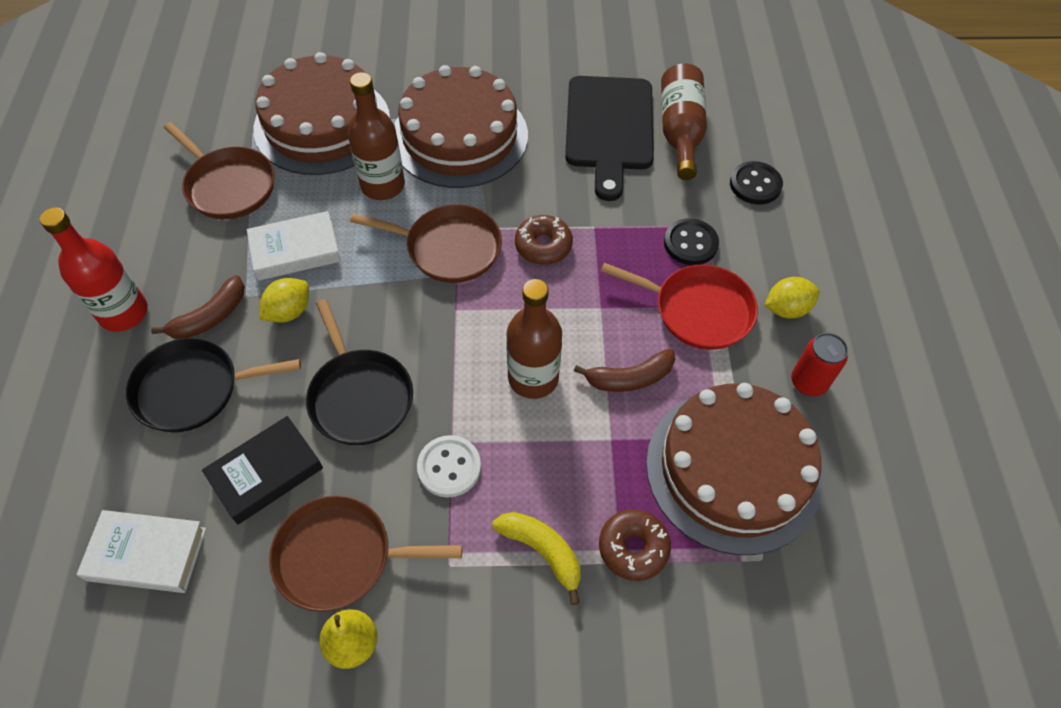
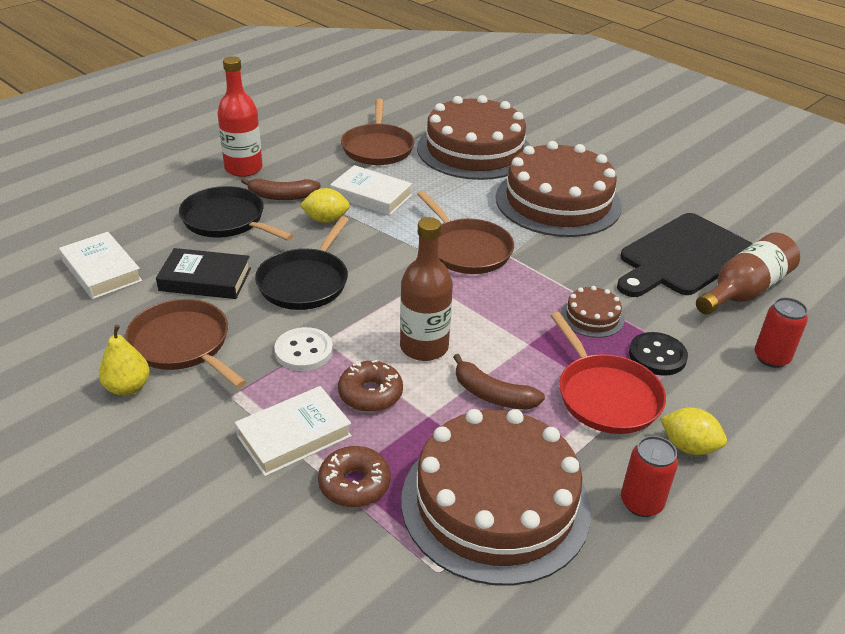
camera: 45 degrees right, 20 degrees down
brown bottle [348,72,405,200] -> none
yellow banana [492,512,581,605] -> white book [235,386,352,476]
brown donut [515,215,573,265] -> brown donut moved to [338,360,403,412]
black button [730,161,783,205] -> red can [755,297,808,368]
none -> brown cake [561,286,624,338]

